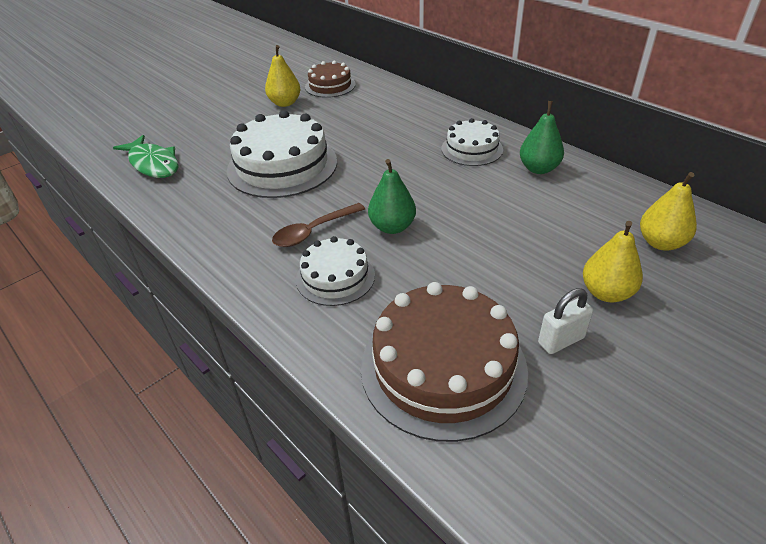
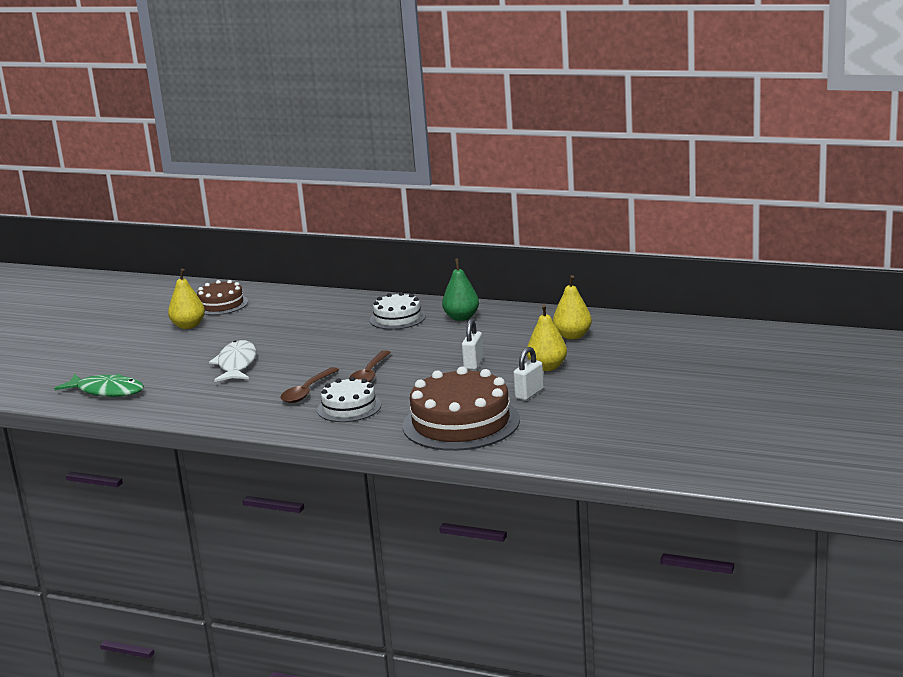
camera: 25 degrees left, 20 degrees down
white cake [227,110,337,198] -> white fish [209,340,256,382]
green pear [368,159,416,234] -> brown spoon [349,350,391,382]
none -> white padlock [462,319,484,370]

